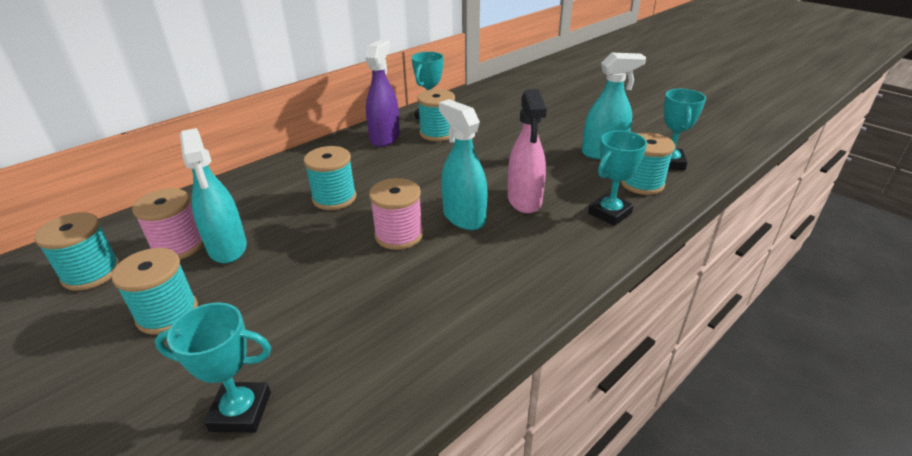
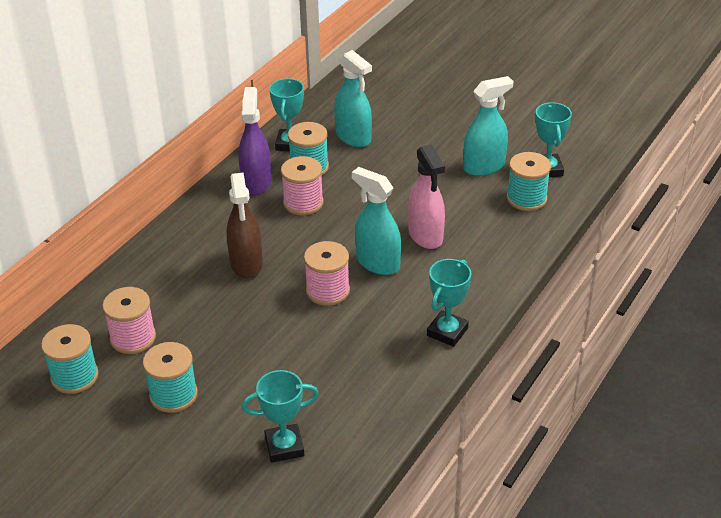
camera: 15 degrees left, 5 degrees up
turquoise spray bottle [180,128,247,263] -> turquoise spray bottle moved to [334,50,372,147]
turquoise spool [304,146,356,210] -> brown spray bottle [227,172,263,279]
turquoise trophy [588,131,647,226] -> turquoise trophy moved to [427,259,471,347]
none -> pink spool [281,156,324,215]

